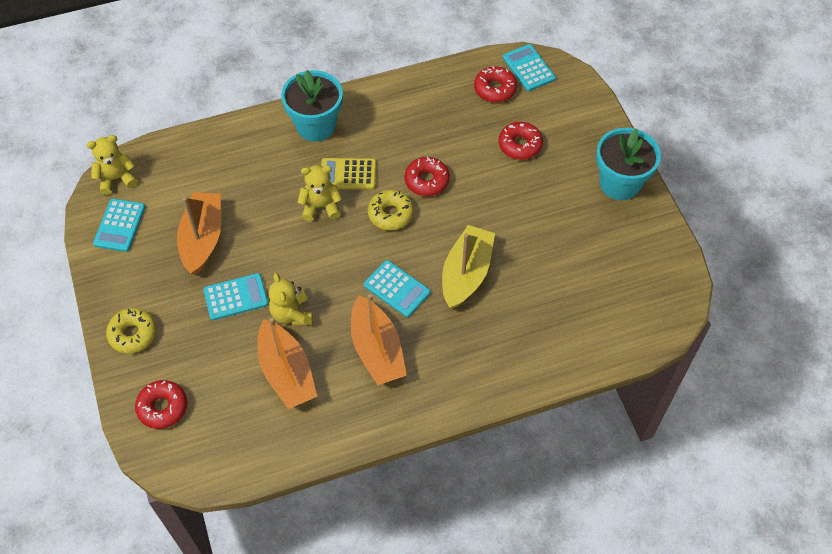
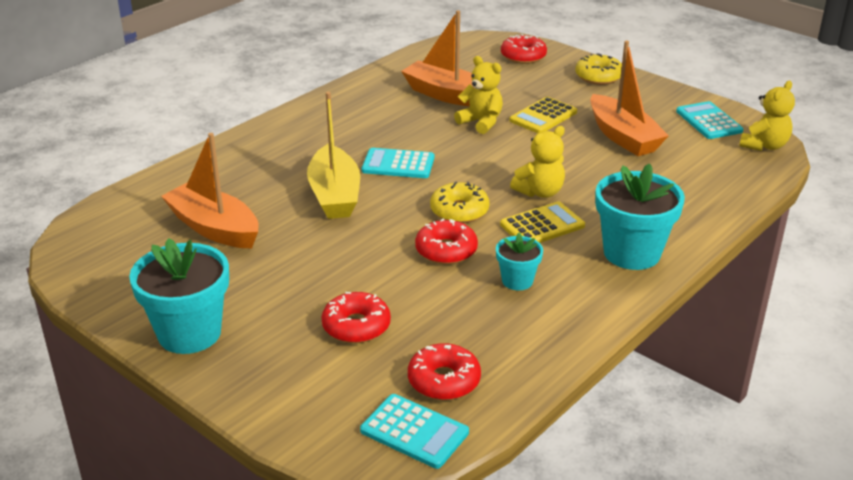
camera: 150 degrees right, 25 degrees down
turquoise calculator [203,273,268,320] -> yellow calculator [509,97,577,134]
orange boat [351,294,407,385] -> orange boat moved to [161,133,259,248]
none -> turquoise flower pot [496,233,543,290]

